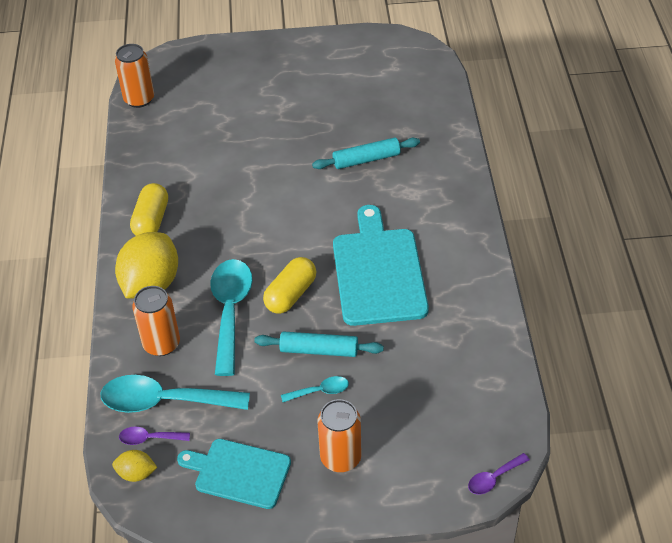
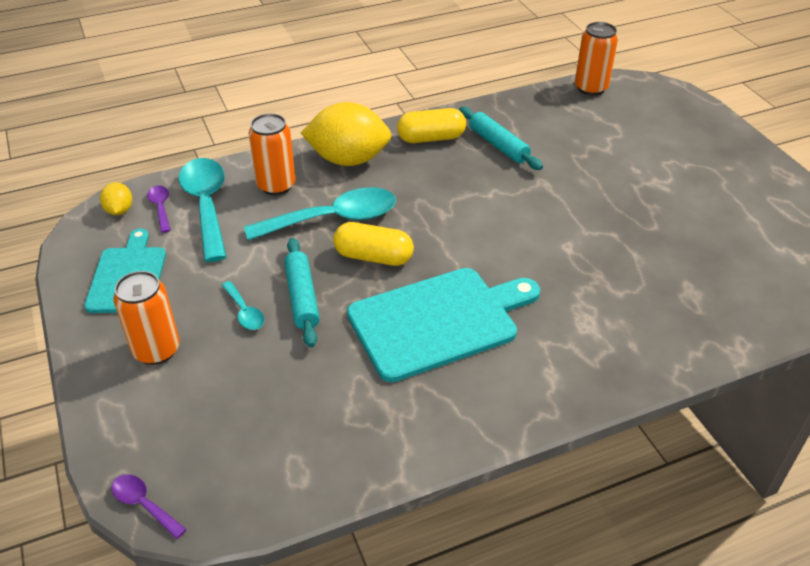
camera: 70 degrees right, 5 degrees down
turquoise rolling pin [312,137,420,169] -> turquoise rolling pin moved to [459,107,543,170]

